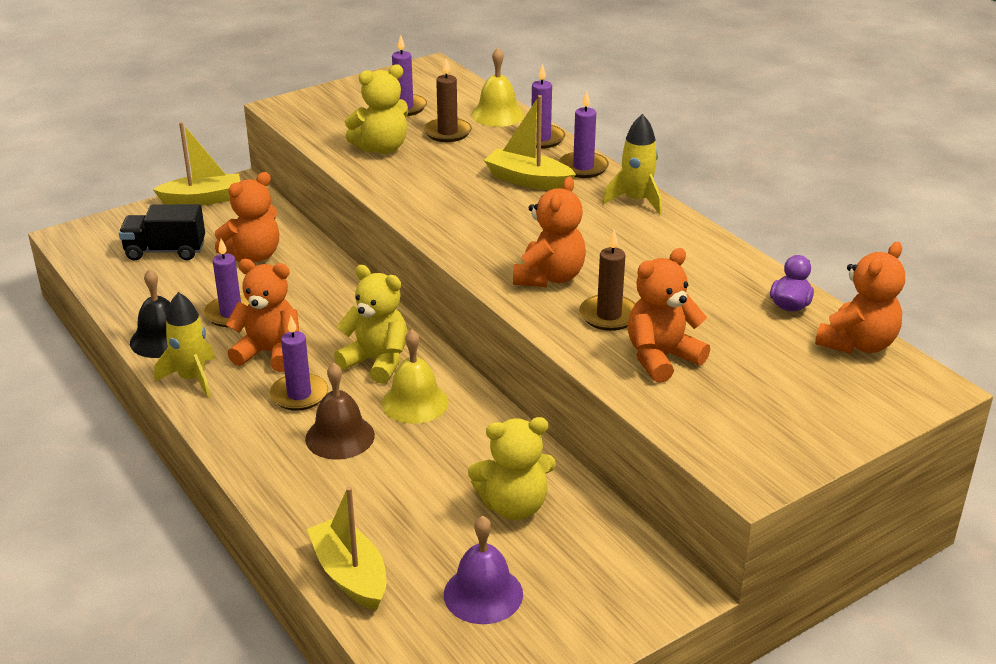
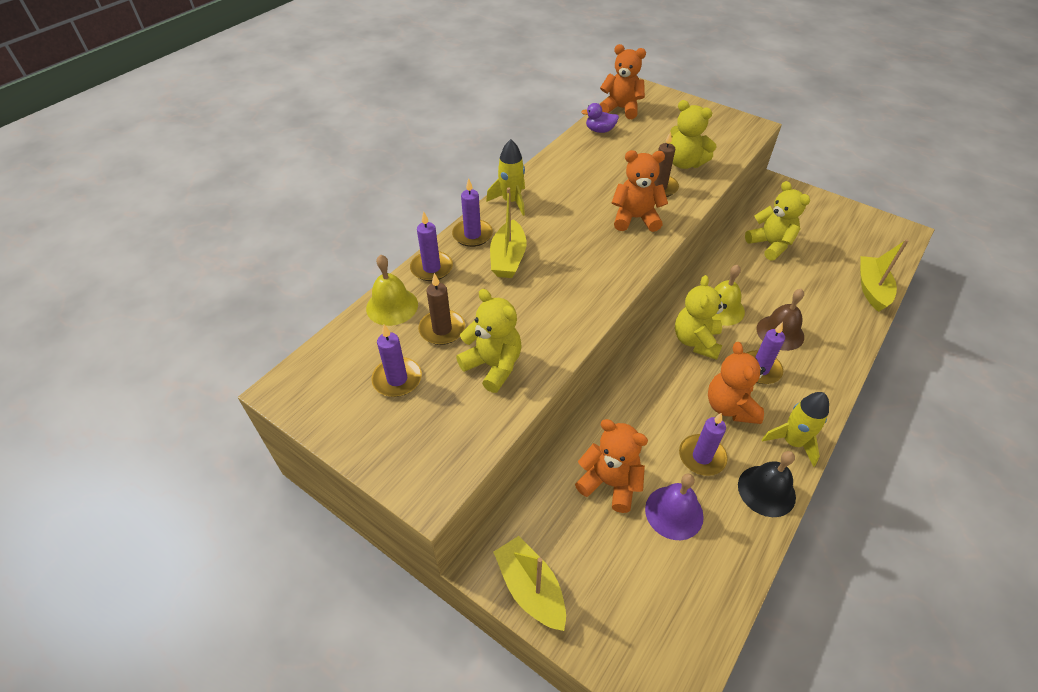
camera: 110 degrees left, 15 degrees up
black truck [119,204,205,260] -> none
yellow boat [307,487,386,611] -> yellow boat turned 150 degrees clockwise [860,239,909,312]
purple bell [444,516,523,624] -> purple bell moved to [645,473,704,540]
orange teddy bear [628,248,710,383] -> yellow teddy bear [670,100,716,169]

